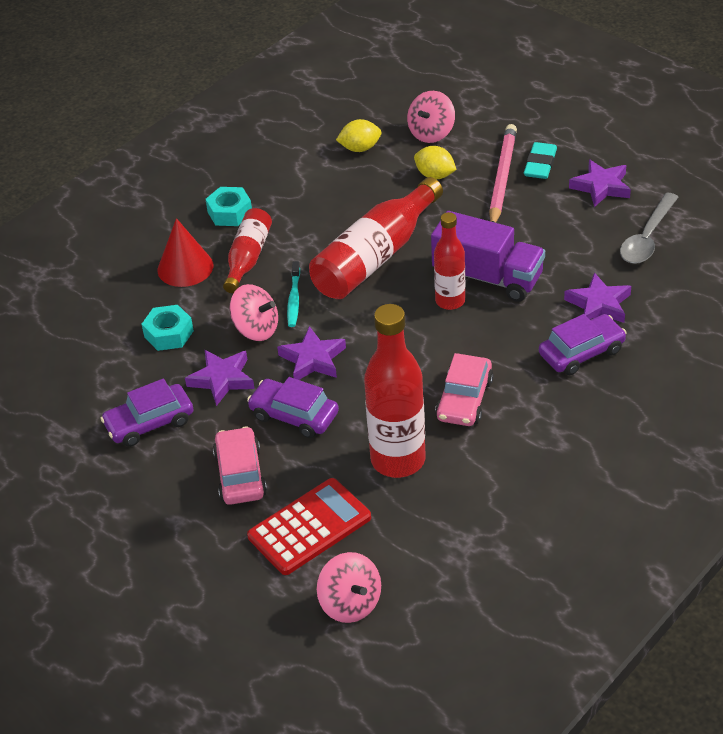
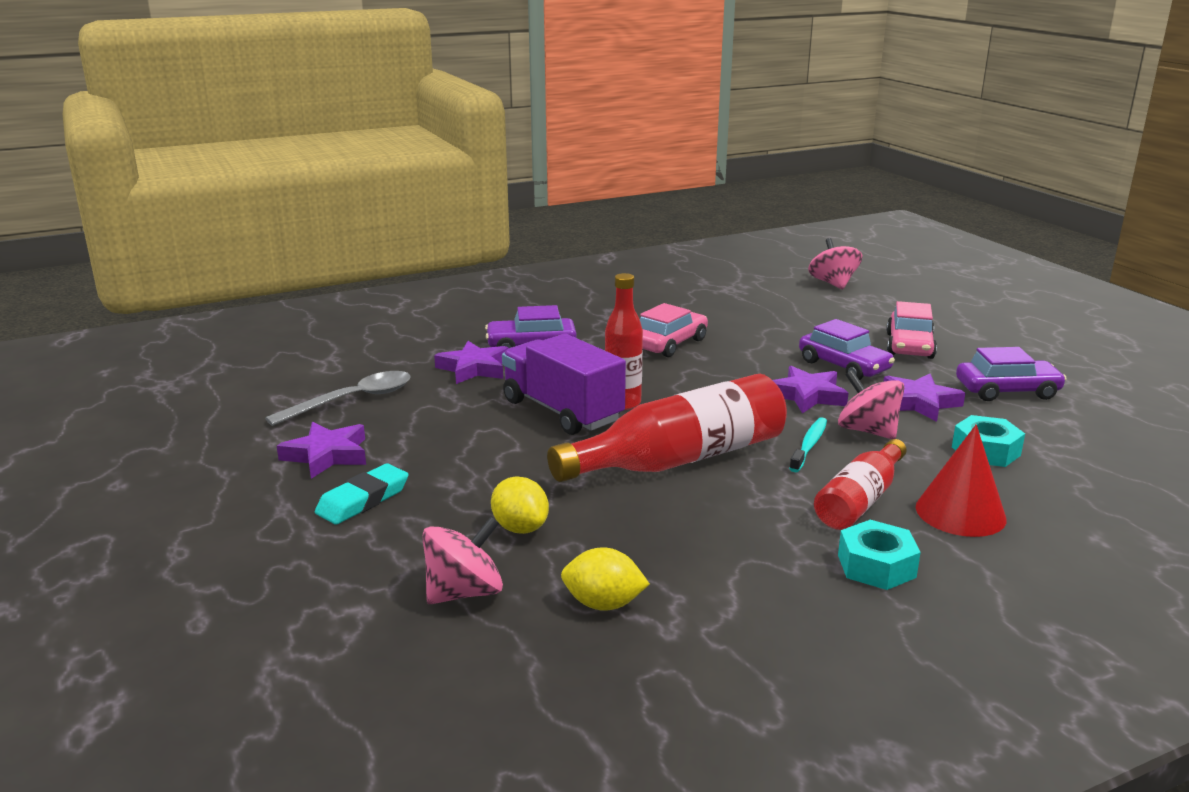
camera: 160 degrees left, 20 degrees down
red calculator [247,478,371,575] -> none
red bottle [364,304,426,478] -> none
pink pencil [489,124,517,223] -> none

